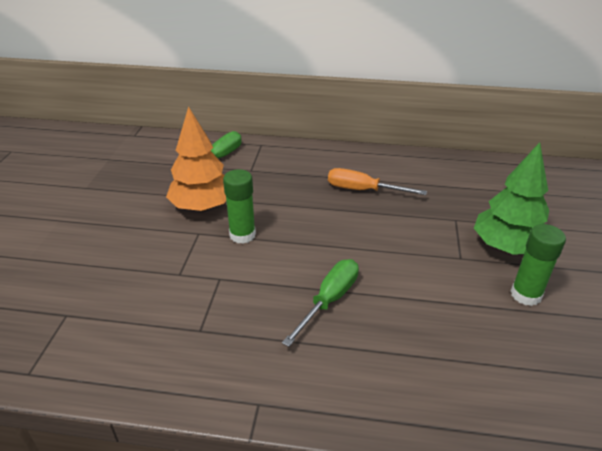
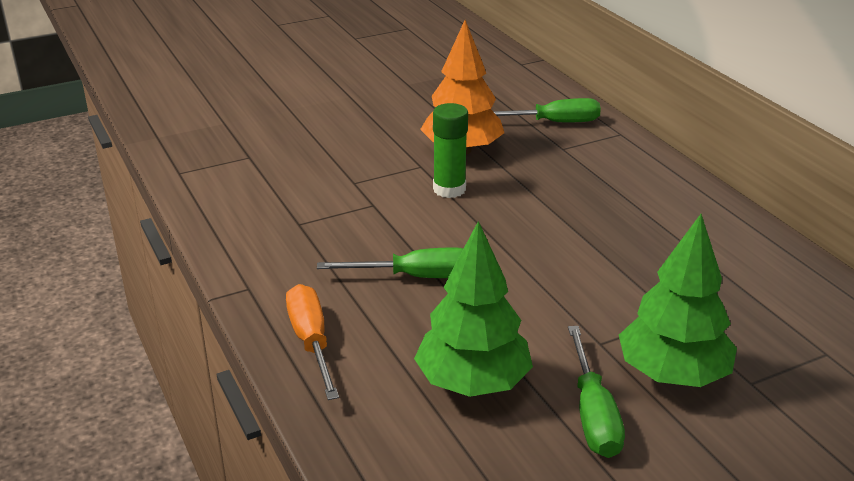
camera: 55 degrees right, 5 degrees down
orange screwdriver [328,168,427,195] -> orange screwdriver moved to [286,284,339,400]
green glue stick [511,224,566,306] -> green screwdriver [568,326,625,458]
none -> green tree [414,221,533,397]

